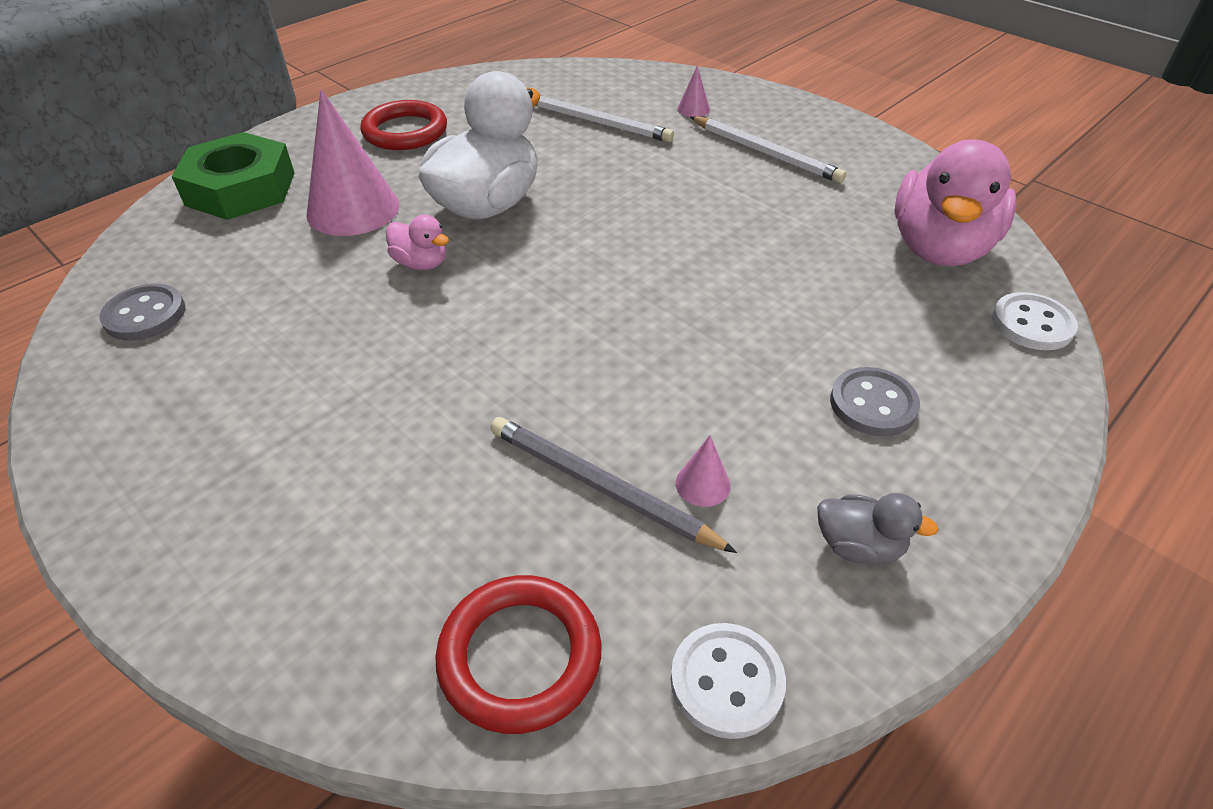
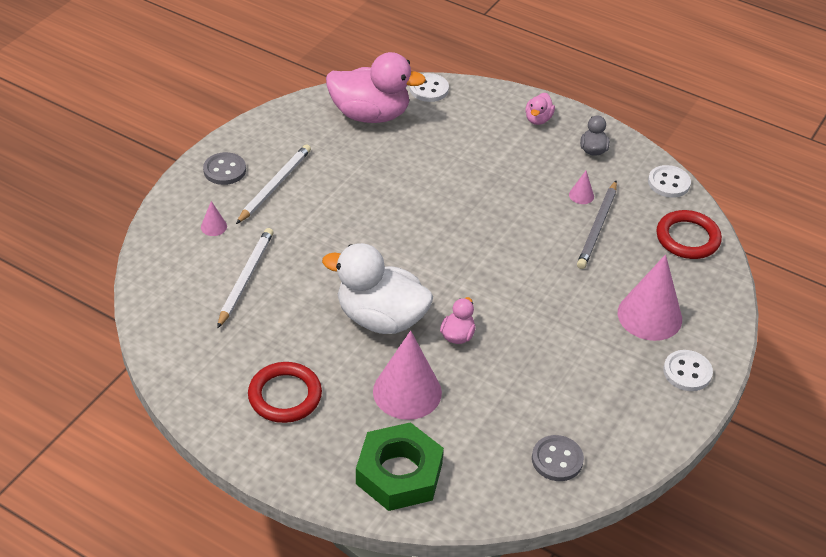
camera: 105 degrees left, 0 degrees up
grey button [830,367,920,436] -> grey button moved to [203,152,246,185]
none -> pink duck [525,93,555,125]
none -> pink cone [618,254,682,341]
none -> white button [663,350,713,391]

